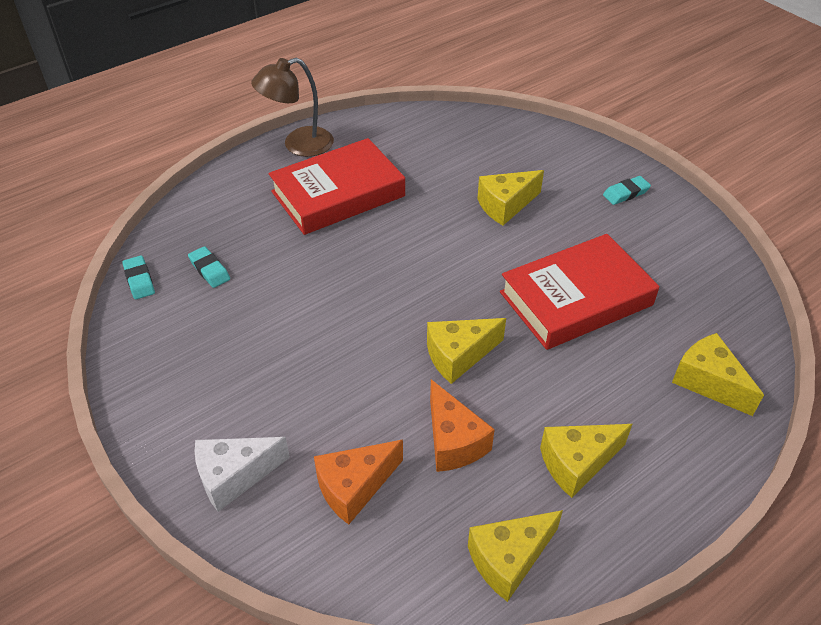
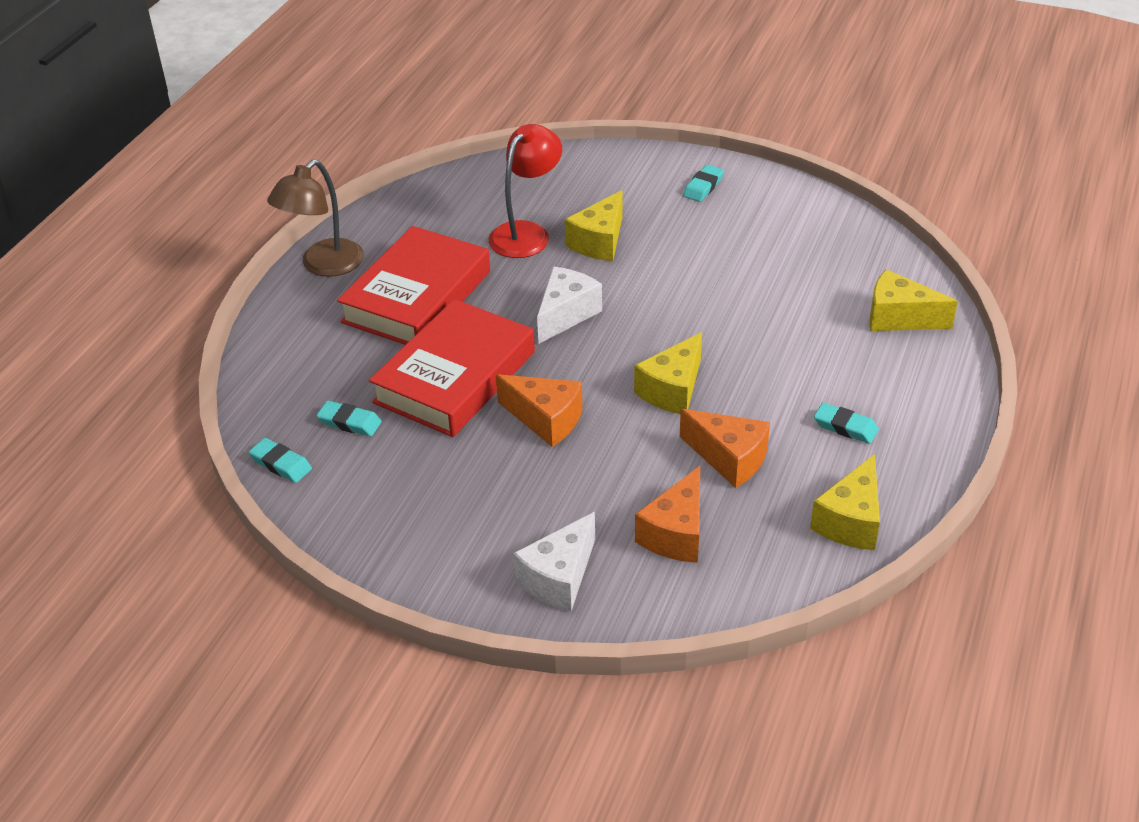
camera: 30 degrees left, 5 degrees down
red book [500,234,659,350] -> red book moved to [369,299,535,437]
yellow cheese [540,424,632,498] -> turquoise eraser [814,403,879,444]
none -> red lamp [489,124,562,258]
none -> orange cheese [496,374,582,447]
none -> white cheese [537,267,602,344]

